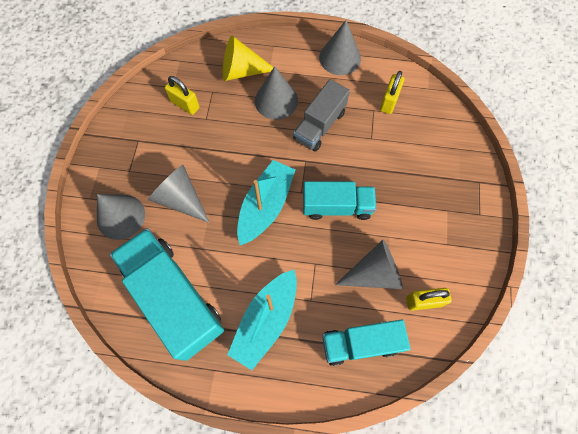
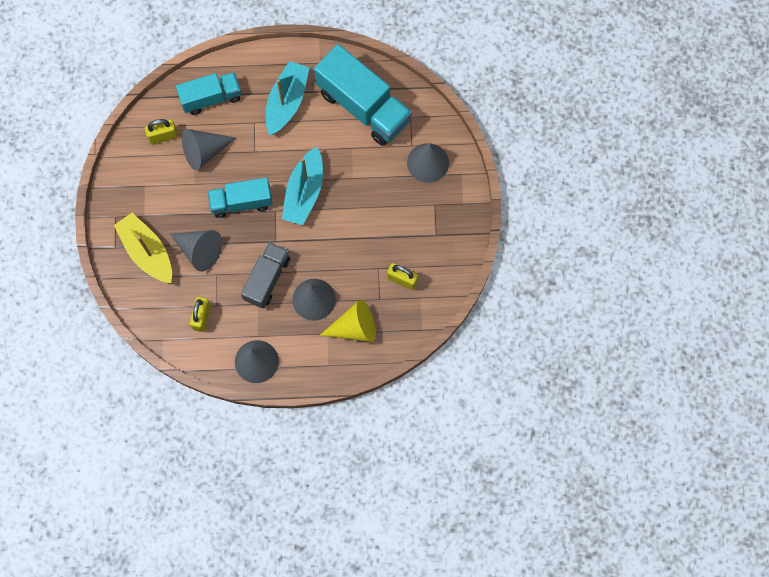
camera: 170 degrees right, 5 degrees up
grey cone [148,165,209,223] -> grey cone moved to [170,230,222,271]
none -> yellow boat [114,213,172,283]

